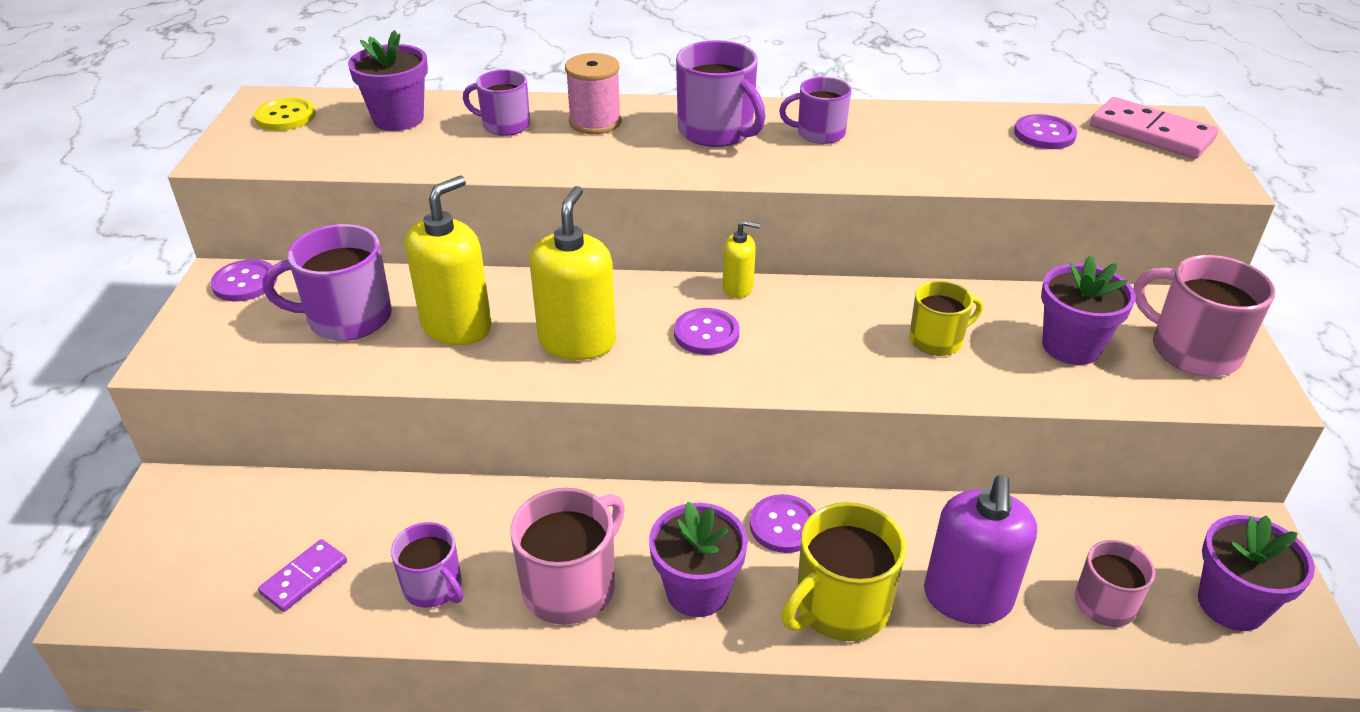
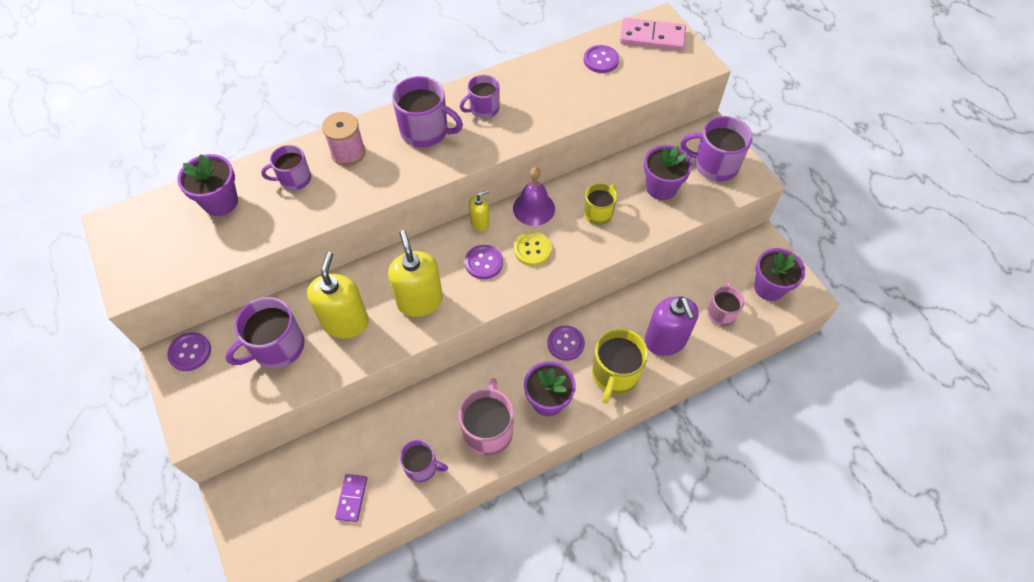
camera: 30 degrees left, 20 degrees up
yellow button [254,97,316,131] -> yellow button moved to [514,232,552,266]
pink mug [1134,255,1275,377] -> purple mug [680,116,753,182]
none -> purple bell [513,167,555,226]

